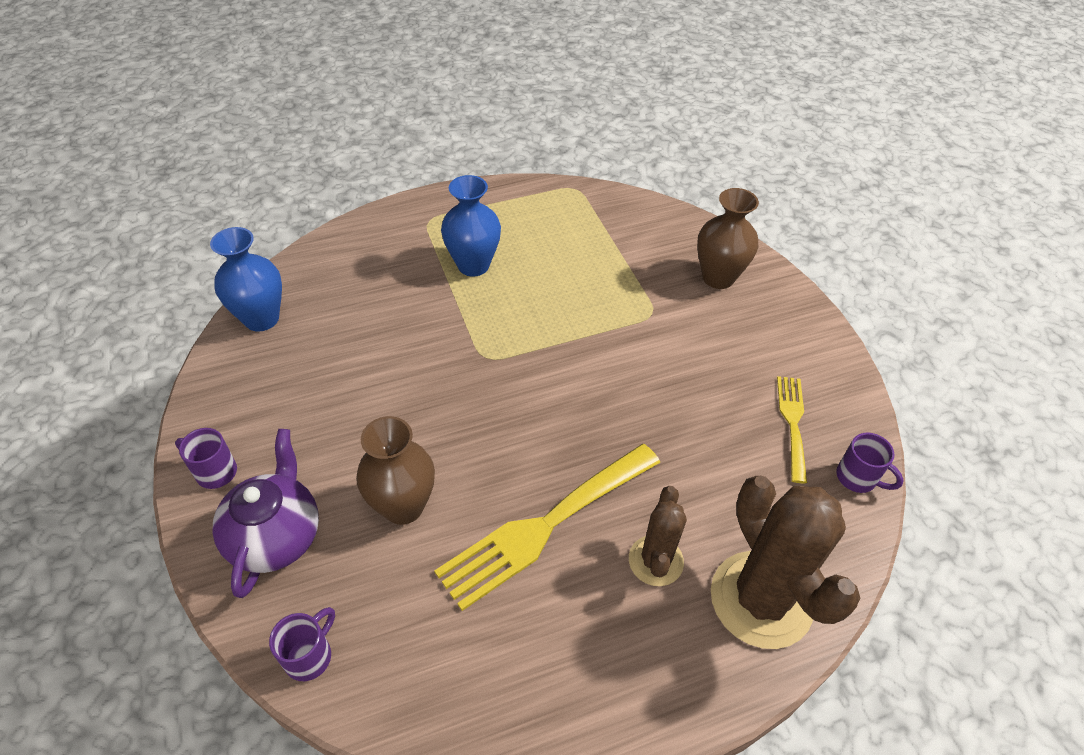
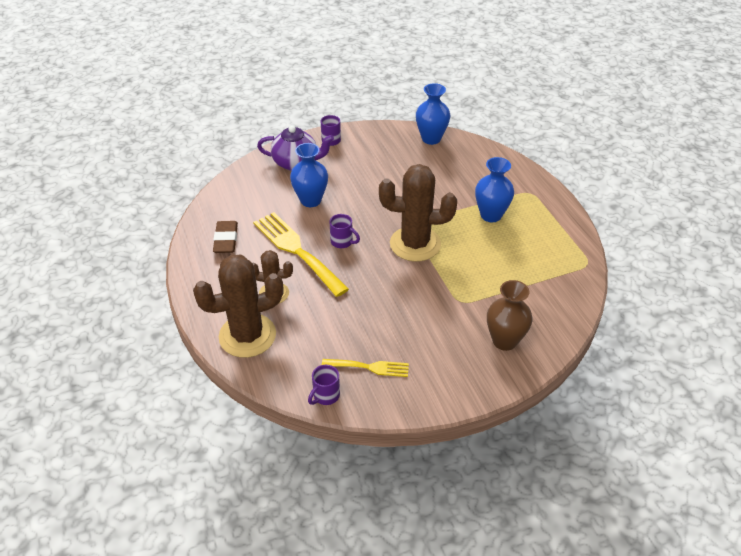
camera: 90 degrees right, 5 degrees down
purple mug [269,607,335,681] -> purple mug moved to [330,214,360,248]
brown vase [356,416,435,525] -> blue vase [290,143,328,207]
none -> brown eraser [213,221,238,253]
none -> brown cactus [379,164,457,262]

